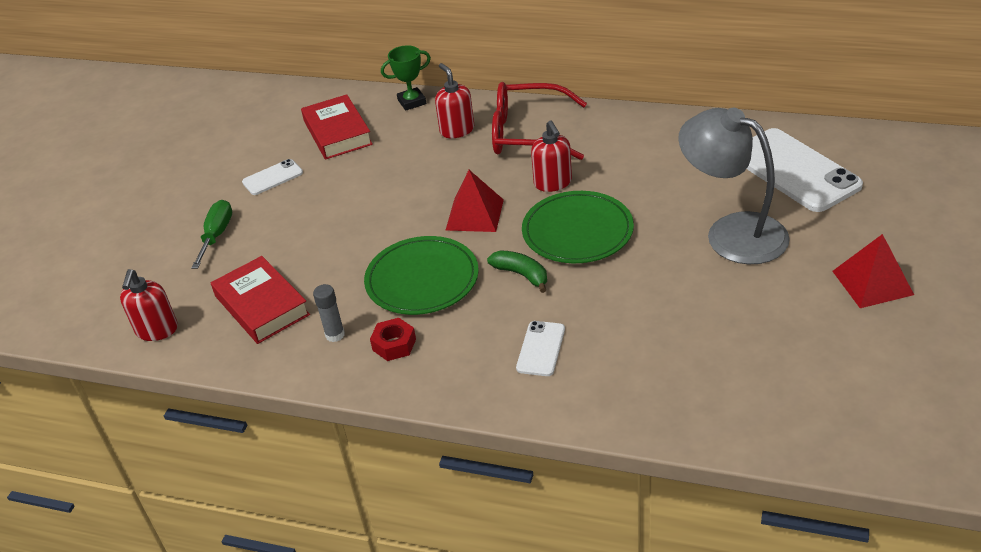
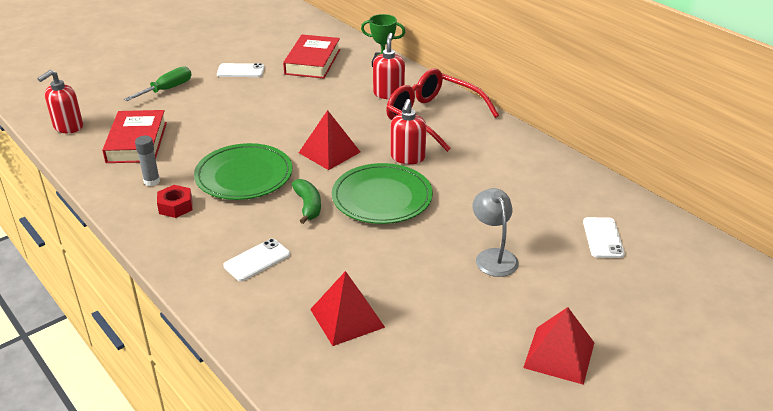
camera: 30 degrees right, 5 degrees down
grey lamp [678,108,790,264] -> grey lamp [472,188,519,277], size x0.56
white phone [747,128,863,212] -> white phone [583,217,625,258], size x0.48
none -> red pyramid [310,271,385,346]

